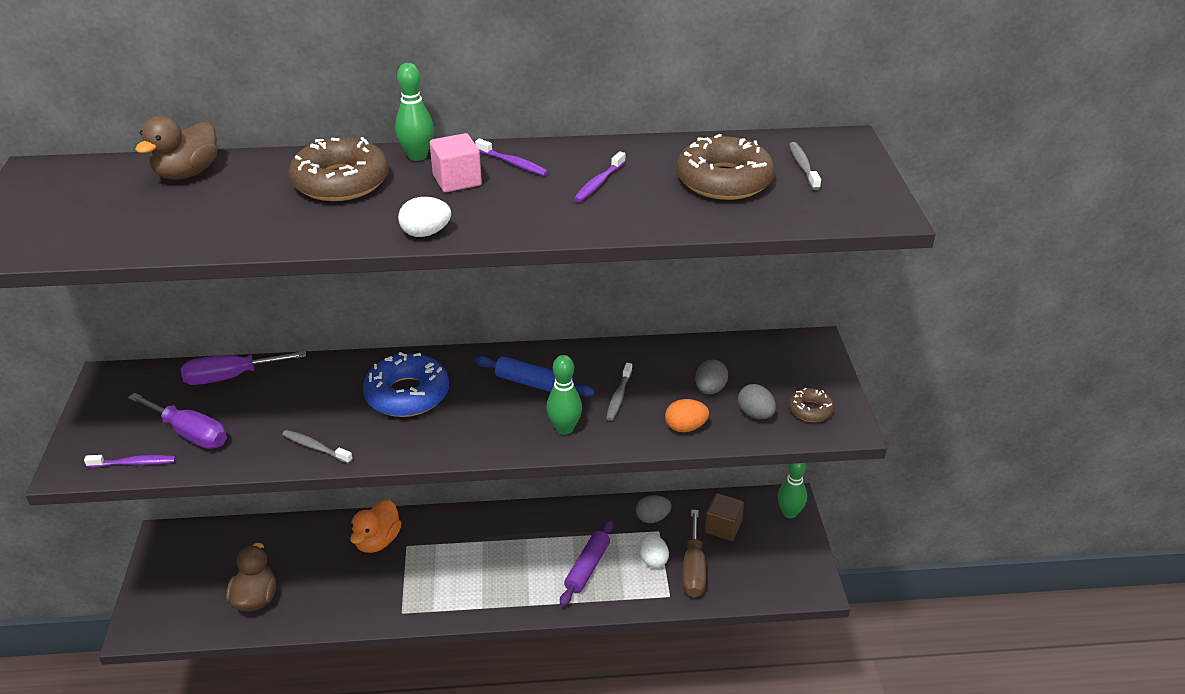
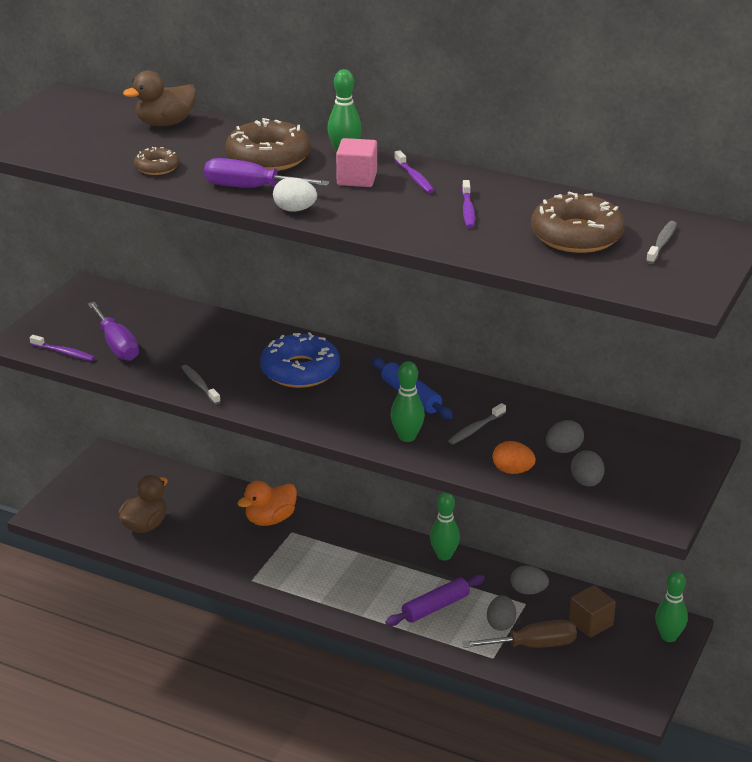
camera: 30 degrees right, 5 degrees down
purple screwdriver [181,351,306,385] -> purple screwdriver moved to [204,158,330,188]
purple toothbrush [574,151,626,202] -> purple toothbrush turned 60 degrees counterclockwise [462,180,475,228]
white egg [639,533,669,568] -> grey egg [487,595,516,631]
brown screwdriver [682,510,706,597] -> brown screwdriver turned 135 degrees counterclockwise [462,620,577,648]
brown donut [789,388,835,422] -> brown donut moved to [134,147,179,175]
none -> green bowling pin [430,492,460,561]

